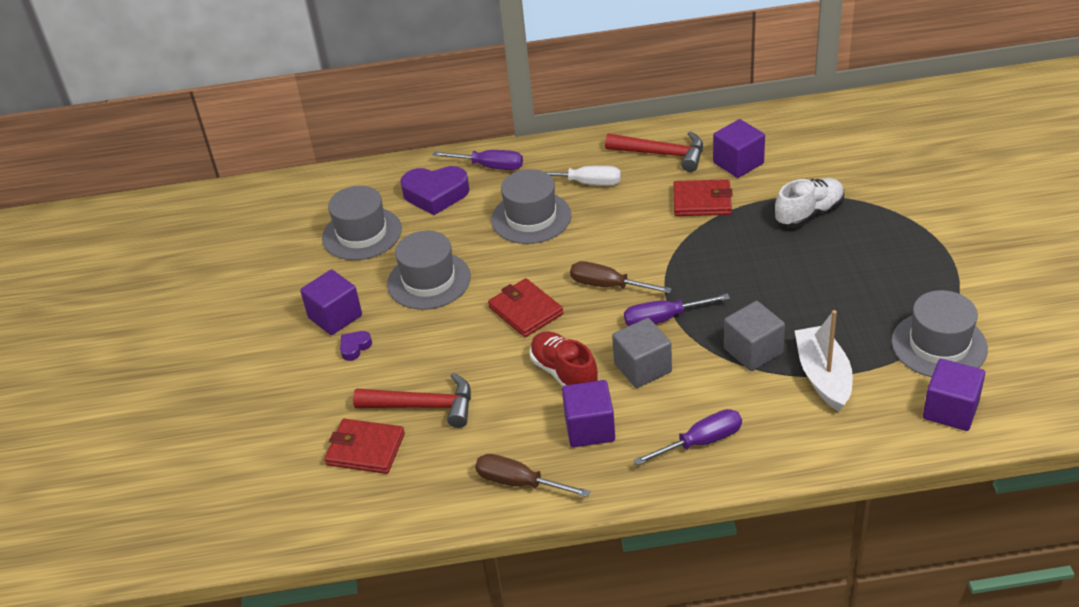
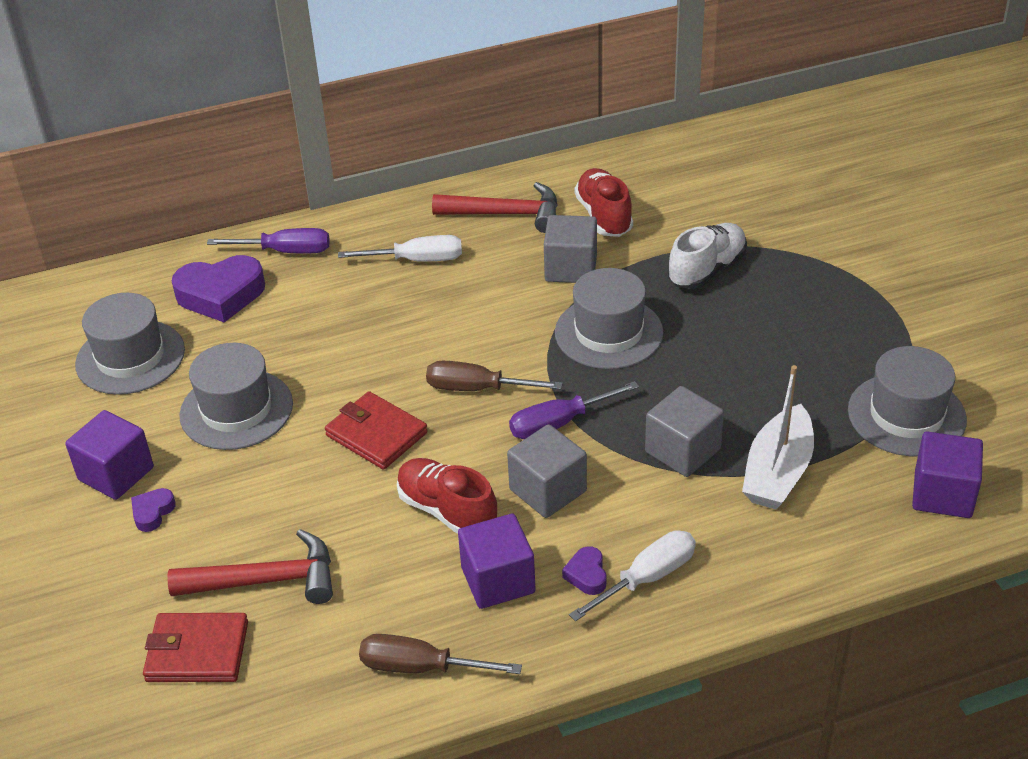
camera: 15 degrees left, 0 degrees up
grey hat [491,169,571,244] -> grey hat moved to [555,268,663,369]
purple screwdriver [634,409,742,466] -> white screwdriver [569,530,696,621]
red wallet [673,179,733,216] -> grey cube [544,215,597,283]
purple cube [713,119,765,178] -> red shoe [575,168,633,237]
white boat [795,310,853,411] -> white boat turned 135 degrees counterclockwise [742,365,814,509]
none -> purple heart [562,546,606,595]

